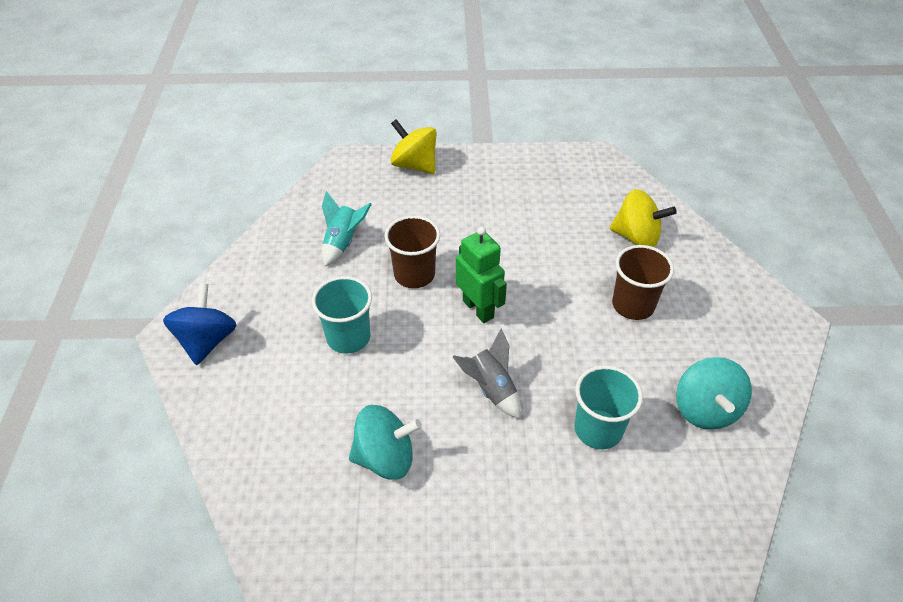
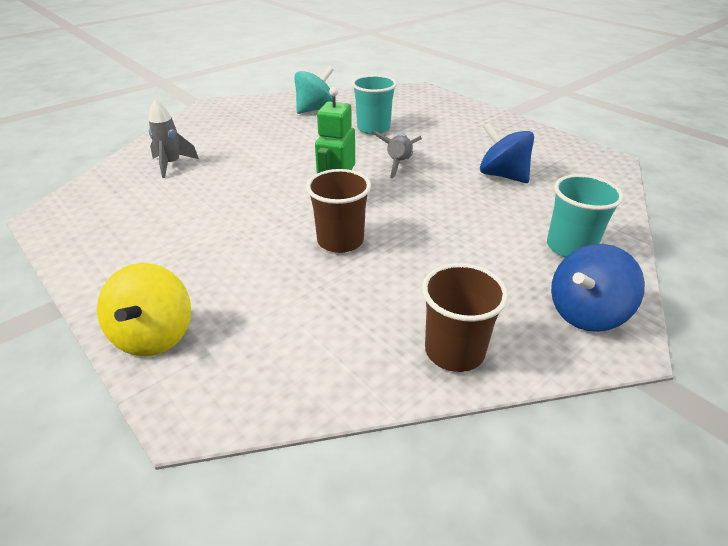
camera: 130 degrees left, 10 degrees down
turquoise cup [312,276,372,354] -> turquoise cup moved to [547,174,624,257]
turquoise rocket [322,191,372,266] -> none
turquoise spinning top [349,405,422,480] -> blue spinning top [480,122,534,183]
yellow spinning top [610,189,677,247] -> grey rocket [149,99,199,178]
brown cup [612,245,674,320] -> brown cup moved to [422,263,508,372]

